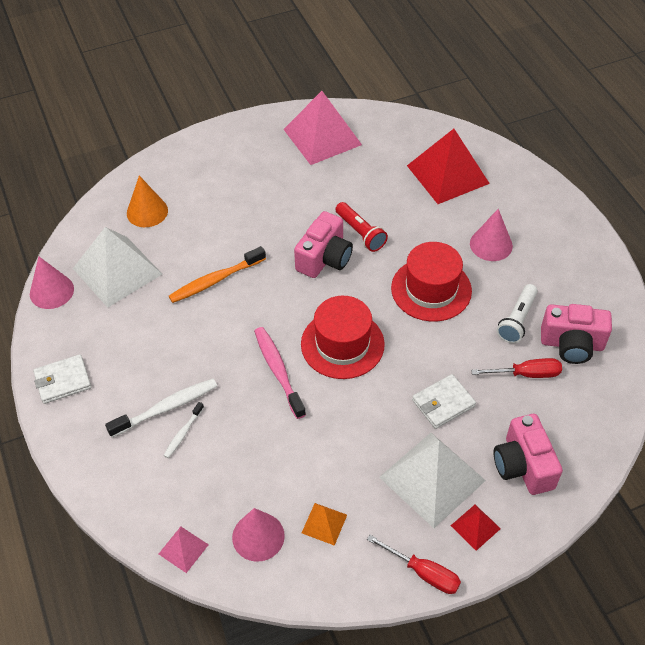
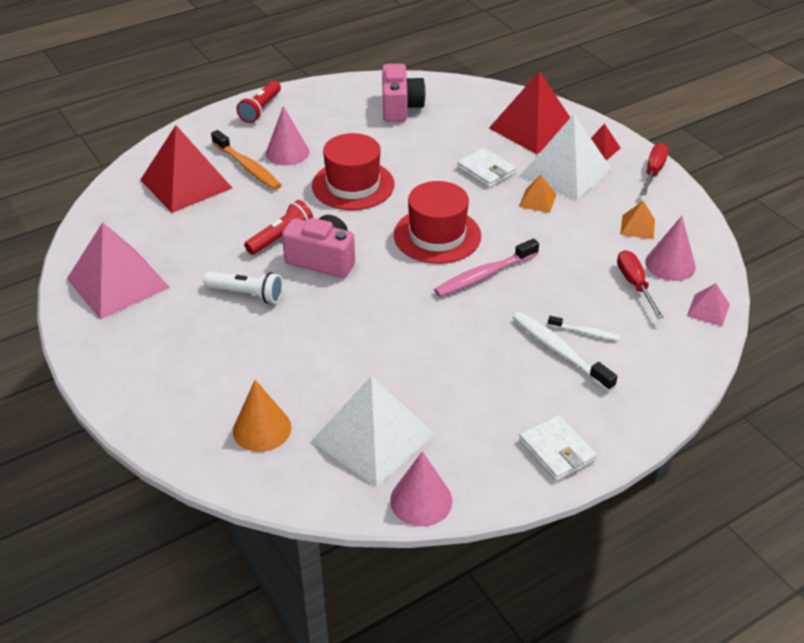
camera: 100 degrees left, 10 degrees down
orange toothbrush [169,246,266,303] -> orange toothbrush moved to [211,130,281,190]
red screwdriver [471,358,562,378] -> red screwdriver moved to [617,250,664,319]
pink camera [494,414,563,495] -> red pyramid [489,71,570,154]
white flashlight [497,284,538,343] -> white flashlight moved to [203,271,283,304]
none -> red flashlight [236,81,281,123]
none -> orange pyramid [519,174,556,213]

